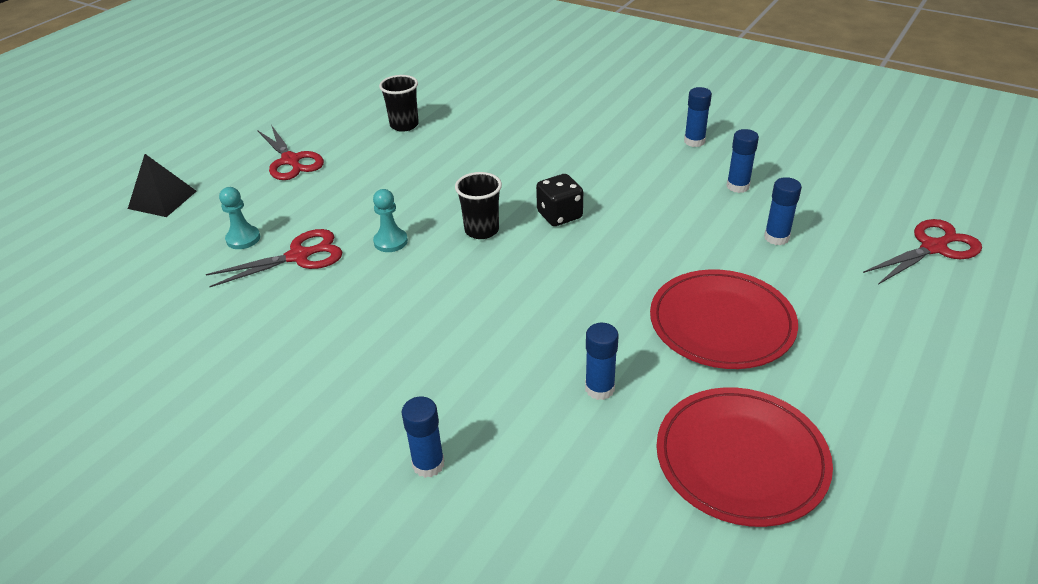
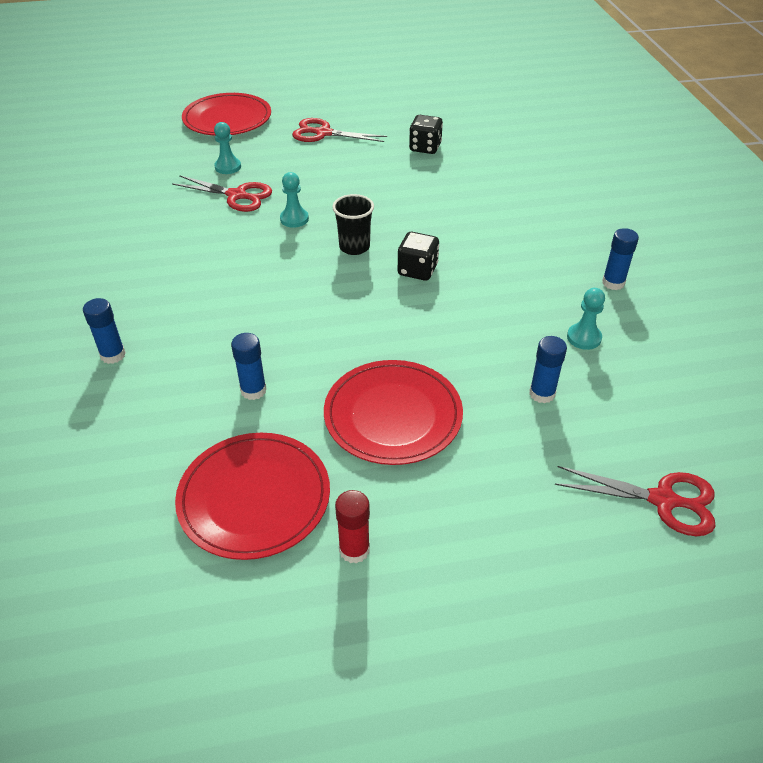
camera: 45 degrees right, 5 degrees up
black pyramid [128,154,197,217] -> red plate [182,93,271,136]
red scissors [257,125,324,180] -> red scissors turned 90 degrees clockwise [292,118,387,142]
black cup [379,75,419,132] -> black dice [409,115,443,154]
blue glue stick [726,129,759,193] -> turquoise pawn [567,288,605,350]
none -> red glue stick [335,490,370,564]

